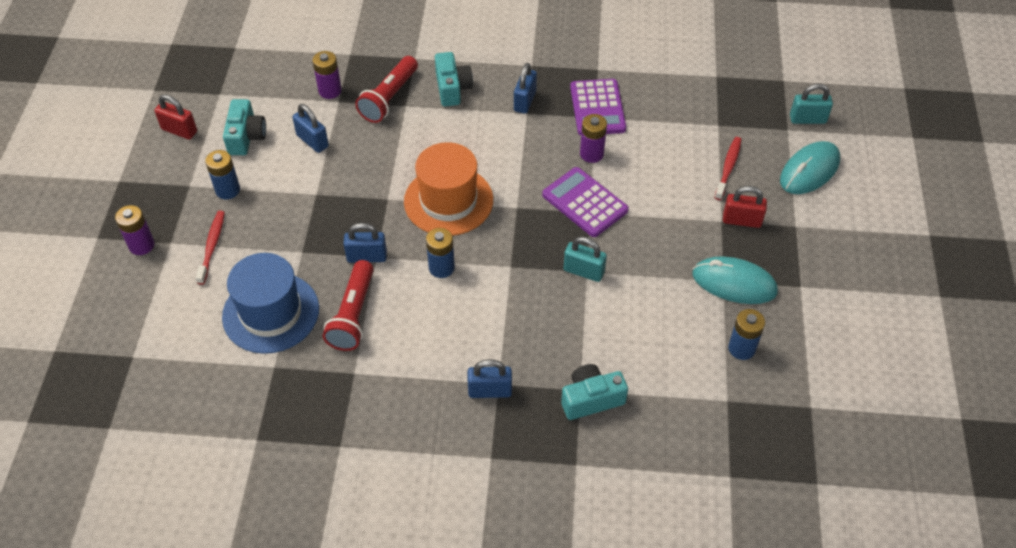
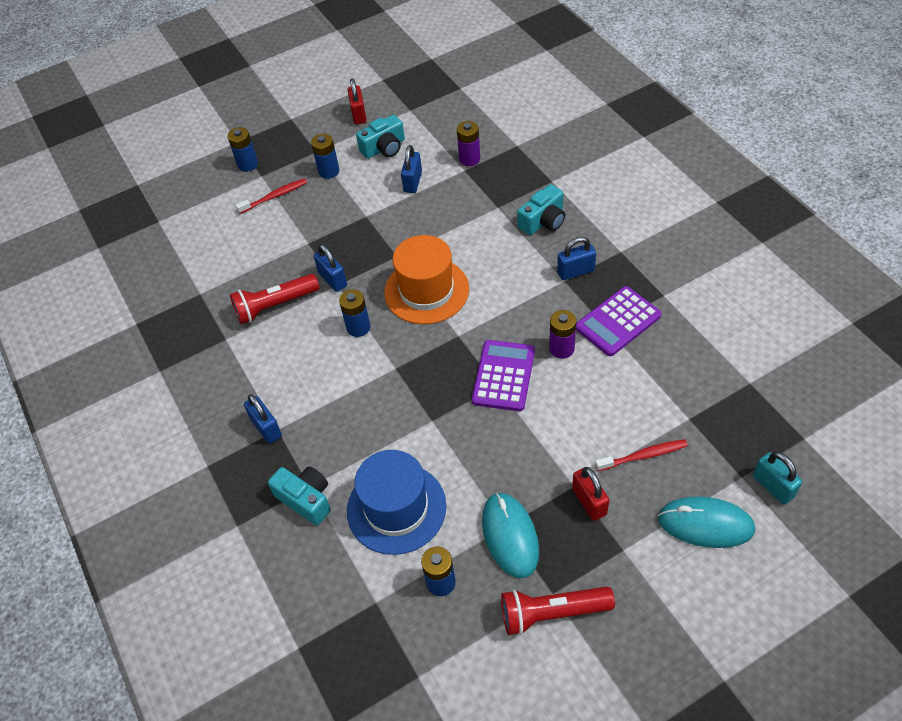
camera: 60 degrees right, 0 degrees up
purple battery [115,205,155,255] -> blue battery [228,127,258,172]
blue hat [222,253,319,354] -> blue hat moved to [347,450,446,555]
red flashlight [355,56,418,123] -> red flashlight moved to [501,587,615,635]
turquoise padlock [563,237,607,282] -> none

